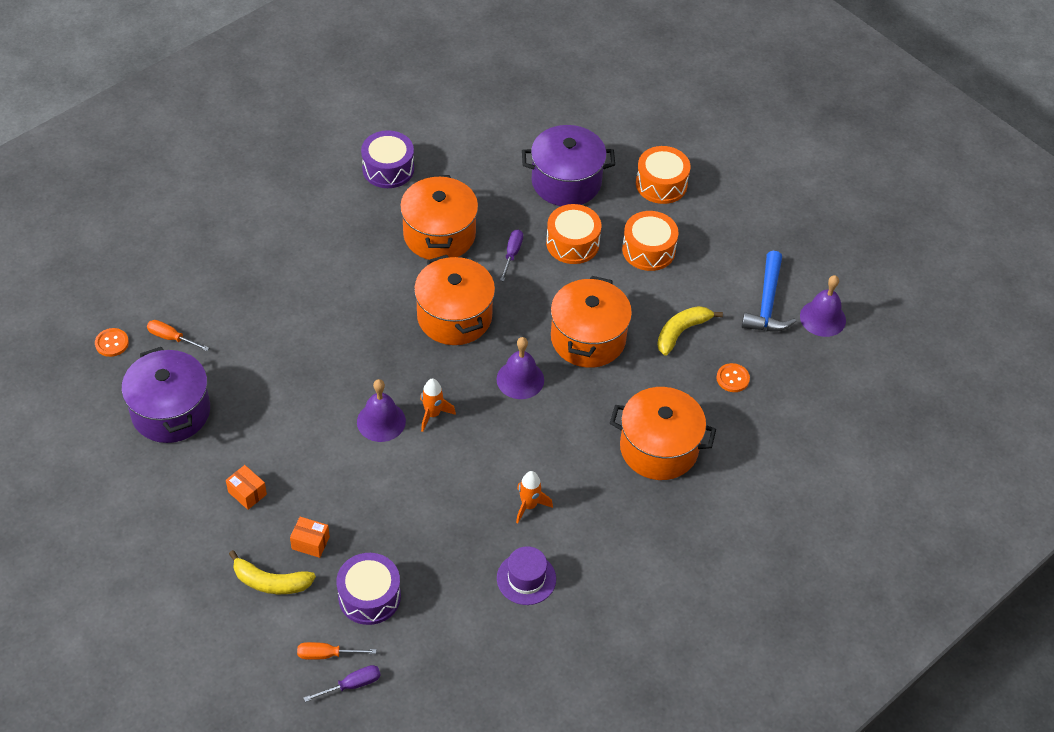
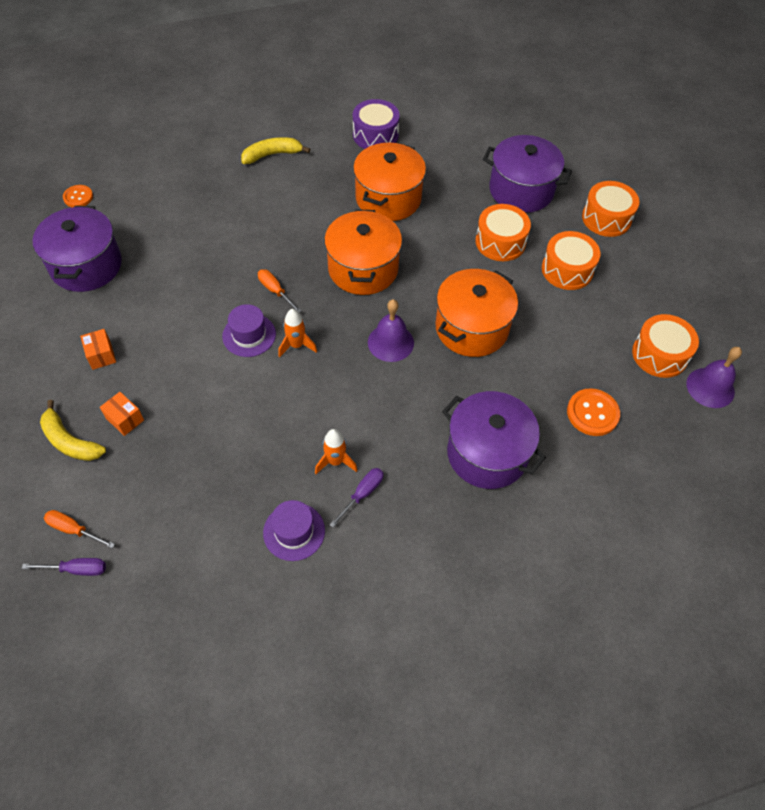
camera: 25 degrees right, 5 degrees up
orange screwdriver [147,320,209,351] -> orange screwdriver moved to [258,269,301,312]
purple drum [336,553,401,625] -> none
purple bell [357,379,406,442] -> purple hat [222,304,276,357]
purple screwdriver [500,229,523,282] -> purple screwdriver moved to [329,468,384,527]
orange pot [610,387,716,480] -> purple pot [442,391,546,489]
yellow banana [657,306,723,356] -> yellow banana moved to [241,137,310,164]
orange button [717,363,750,392] -> orange button [567,388,620,436], size x1.53
blue hammer [741,251,796,331] -> orange drum [632,314,699,378]

